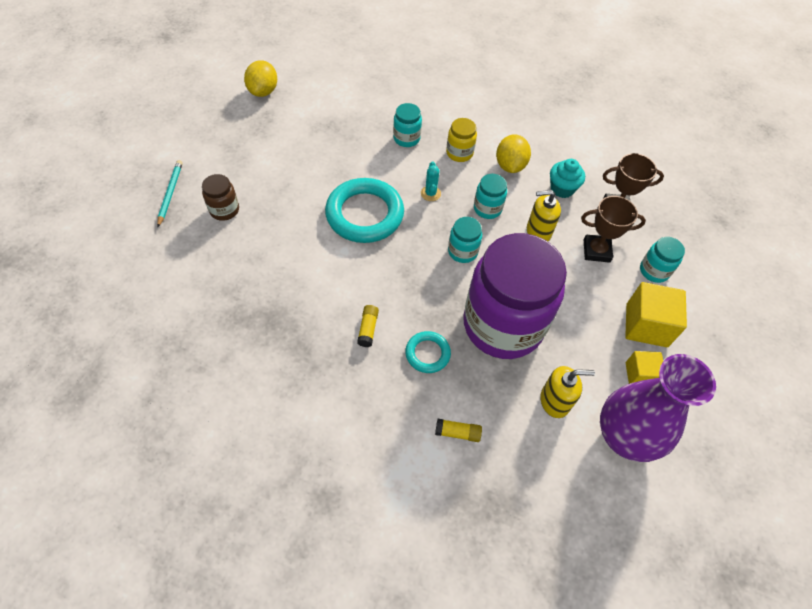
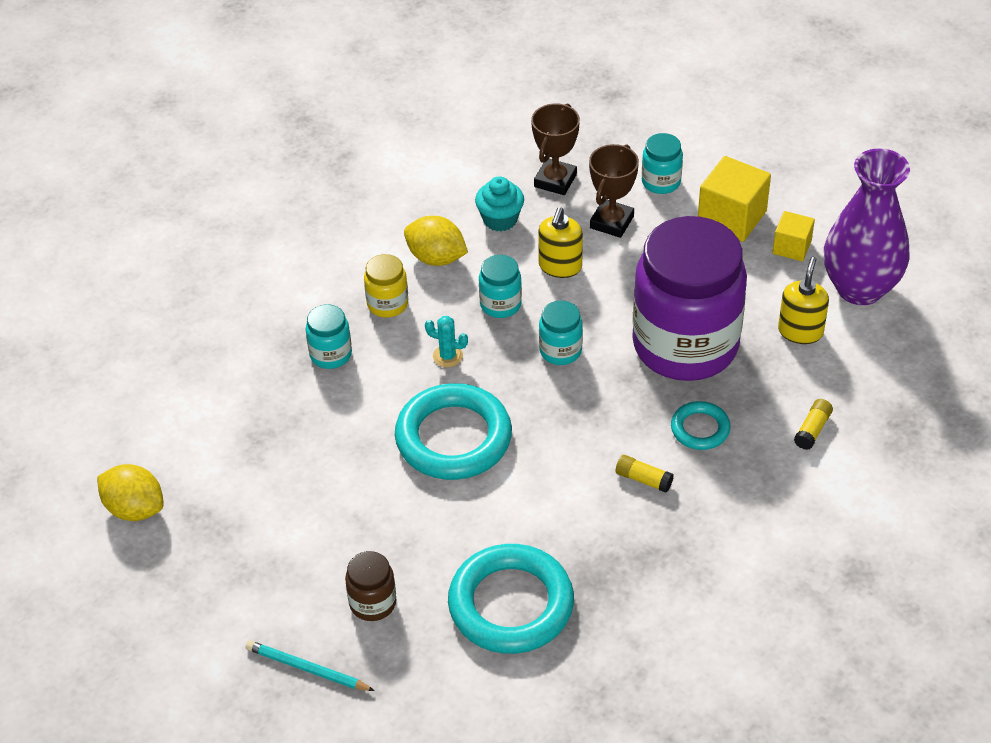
camera: 65 degrees left, 10 degrees down
none -> turquoise ring [448,544,574,654]

